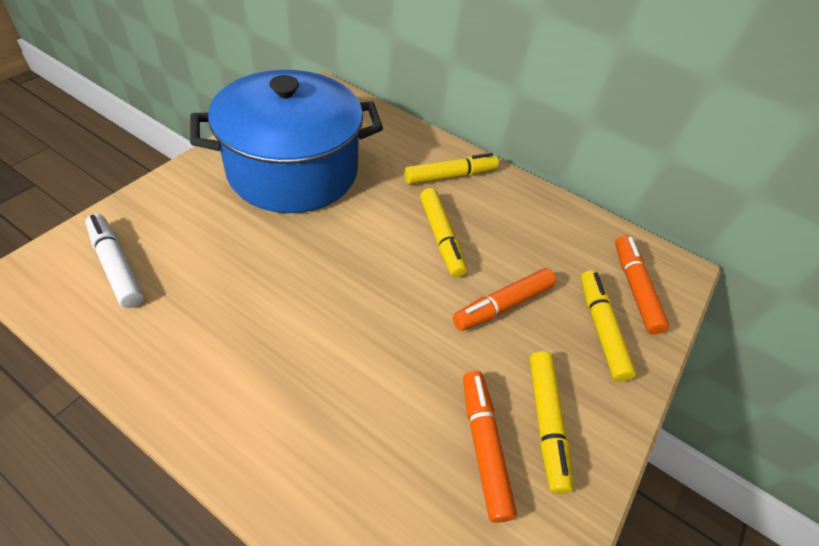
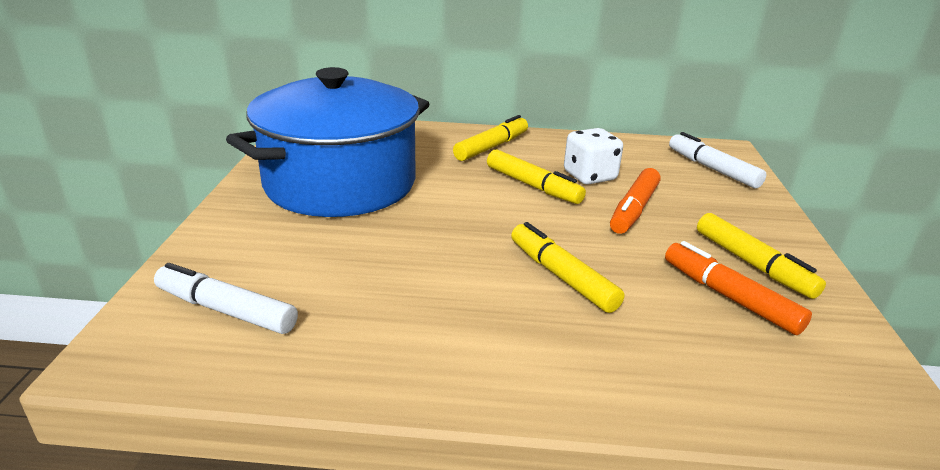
camera: 25 degrees left, 20 degrees down
yellow marker [581,270,636,382] -> yellow marker moved to [511,222,624,313]
orange marker [615,235,670,334] -> white marker [669,132,766,188]
none -> white dice [564,128,623,185]

